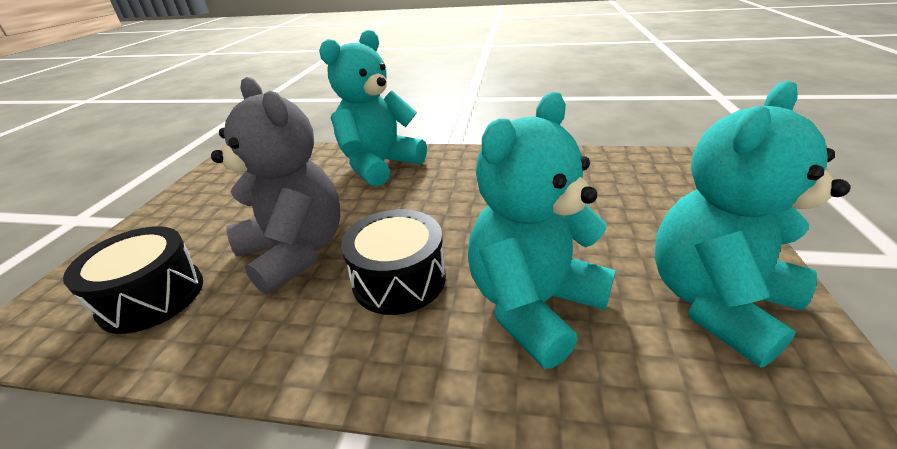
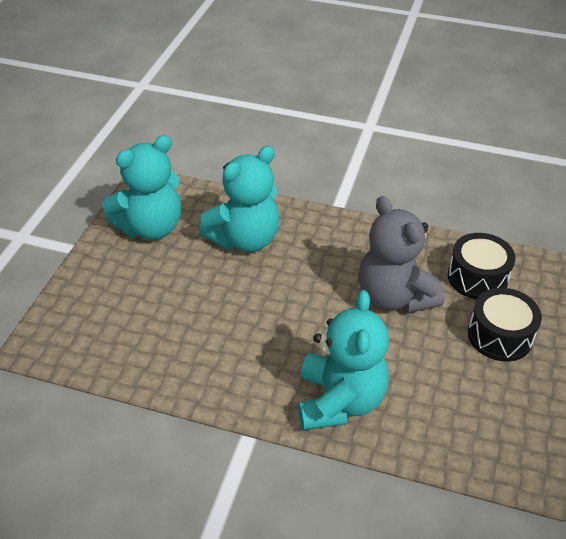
camera: 175 degrees left, 10 degrees up
turquoise teddy bear [319,30,427,187] -> turquoise teddy bear turned 45 degrees counterclockwise [298,290,389,431]
black drum [341,209,446,315] -> black drum moved to [468,288,542,362]

